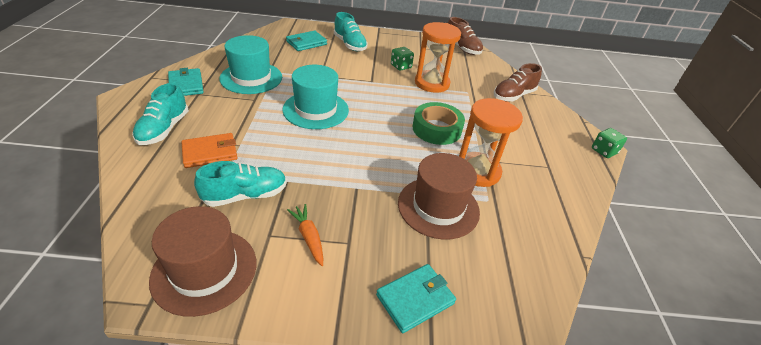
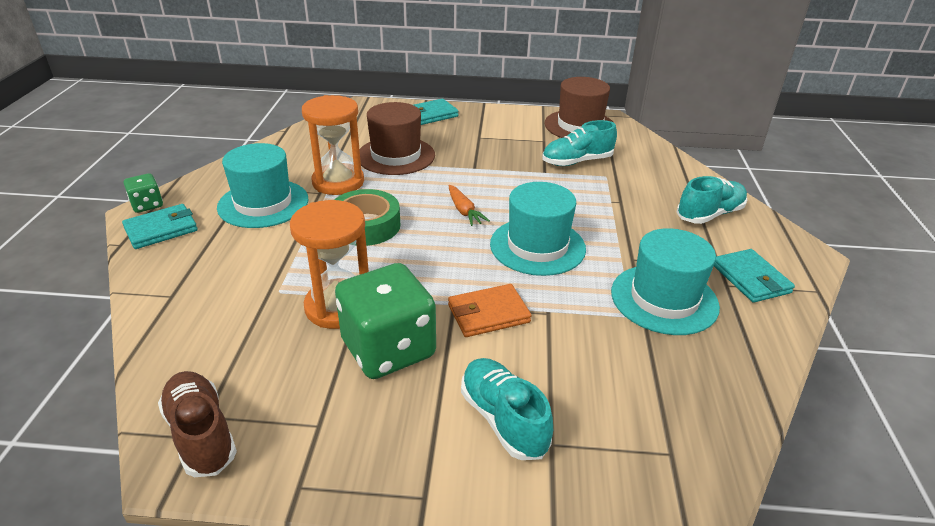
camera: 175 degrees left, 5 degrees down
turquoise shoe [132,83,189,145] -> turquoise shoe turned 45 degrees clockwise [677,176,747,224]
orange wallet [182,133,238,168] -> orange wallet moved to [448,284,532,337]
turquoise wallet [286,30,327,51] -> turquoise wallet moved to [122,204,198,249]
orange carrot [287,204,323,266] -> orange carrot moved to [449,185,490,226]
green dice [391,47,414,71] -> green dice [335,263,436,379], size x2.10
brown shoe [494,63,542,101] -> none
none -> turquoise hat [217,143,308,228]

